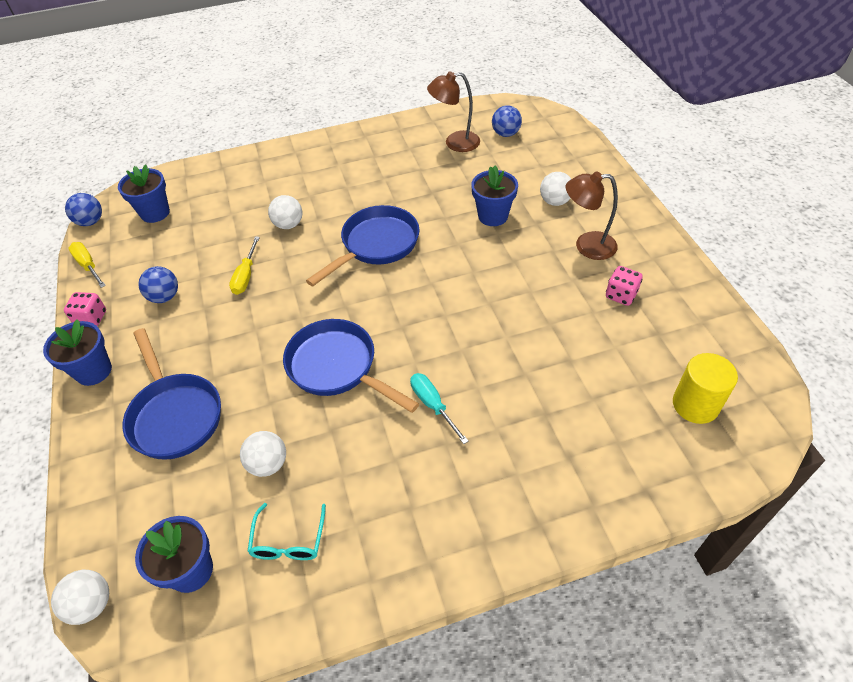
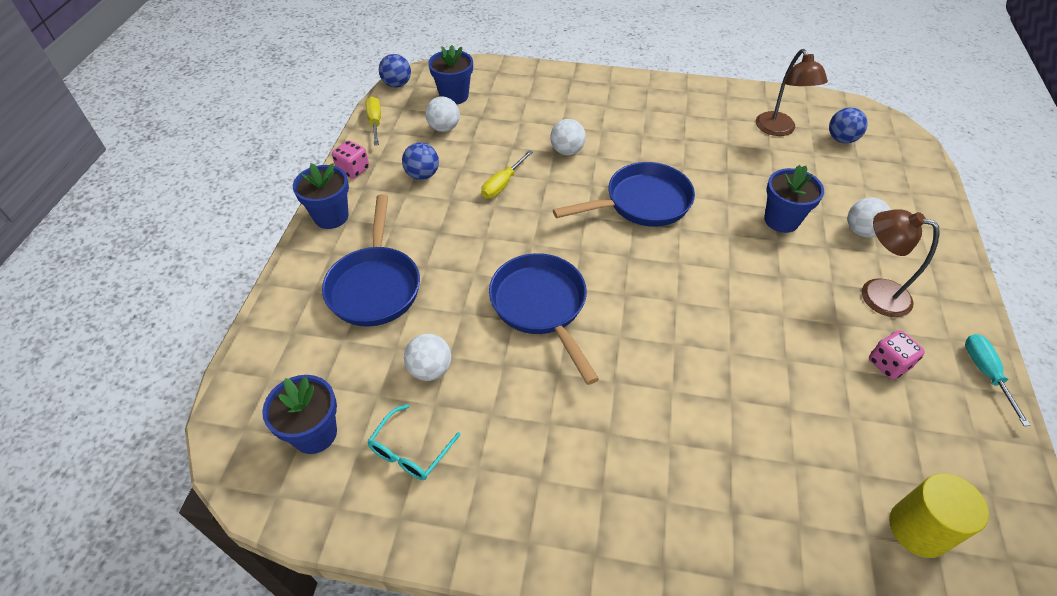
camera: 25 degrees right, 0 degrees up
white ball [51,570,109,625] -> white ball moved to [425,97,460,132]
turquoise screwdriver [410,373,469,444] -> turquoise screwdriver moved to [965,334,1031,426]
brown lamp [427,72,480,152] -> brown lamp turned 120 degrees counterclockwise [756,49,828,136]

